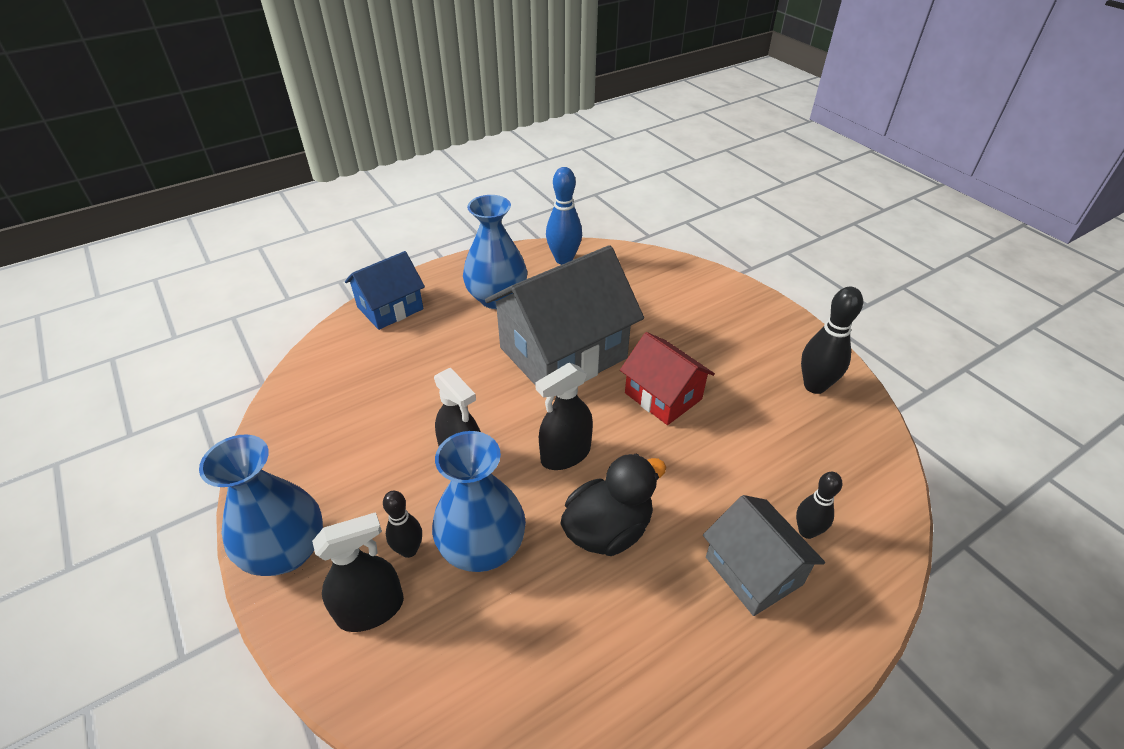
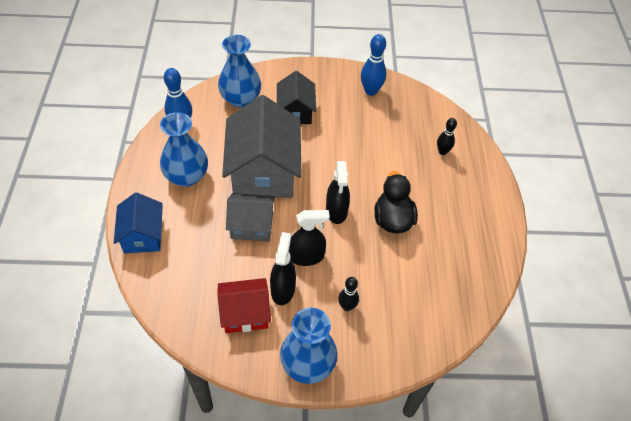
camera: 60 degrees left, 10 degrees up
black spray bottle [312,512,404,632] -> black spray bottle moved to [270,232,296,305]
blue vase [432,431,526,572] -> blue vase moved to [218,35,261,108]
red house [620,332,715,425] -> red house moved to [217,278,271,333]
grey house [703,495,825,616] -> grey house moved to [226,193,275,242]
black bowling pin [801,287,863,394] -> blue bowling pin [361,34,386,96]
none -> black house [277,71,316,124]

